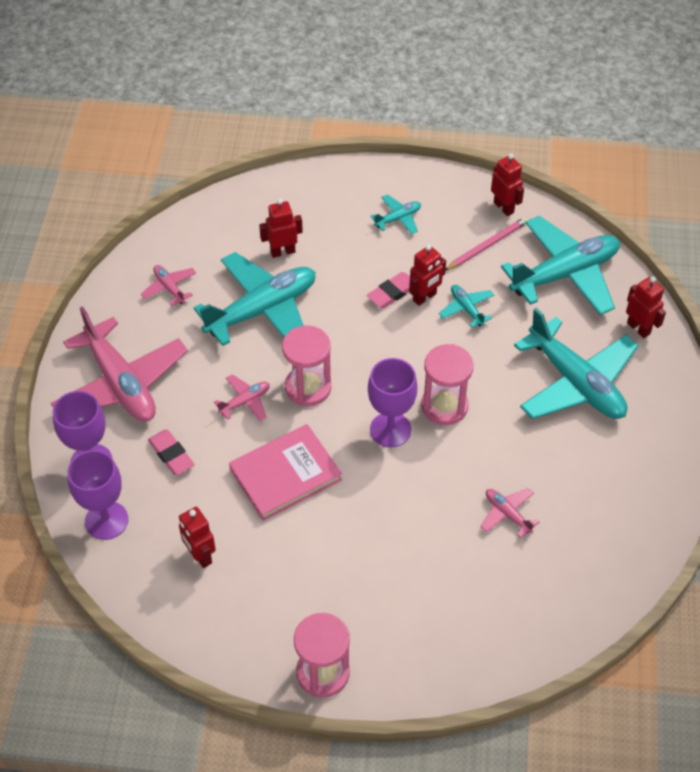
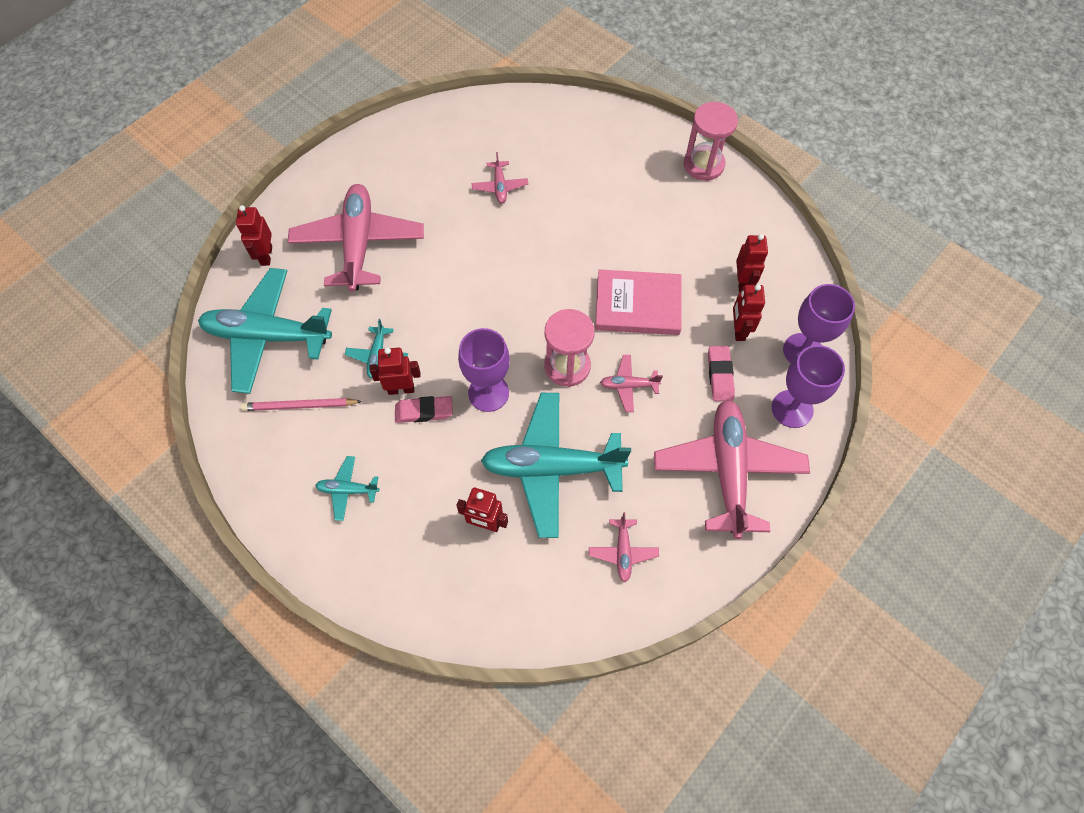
camera: 145 degrees left, 10 degrees up
purple goblet [368,358,418,447] -> purple goblet moved to [458,328,510,412]
pink hourglass [421,344,474,425] -> none
red robot [491,154,524,216] -> red robot moved to [733,284,765,341]
turquoise plane [514,308,639,419] -> pink plane [287,184,424,292]

